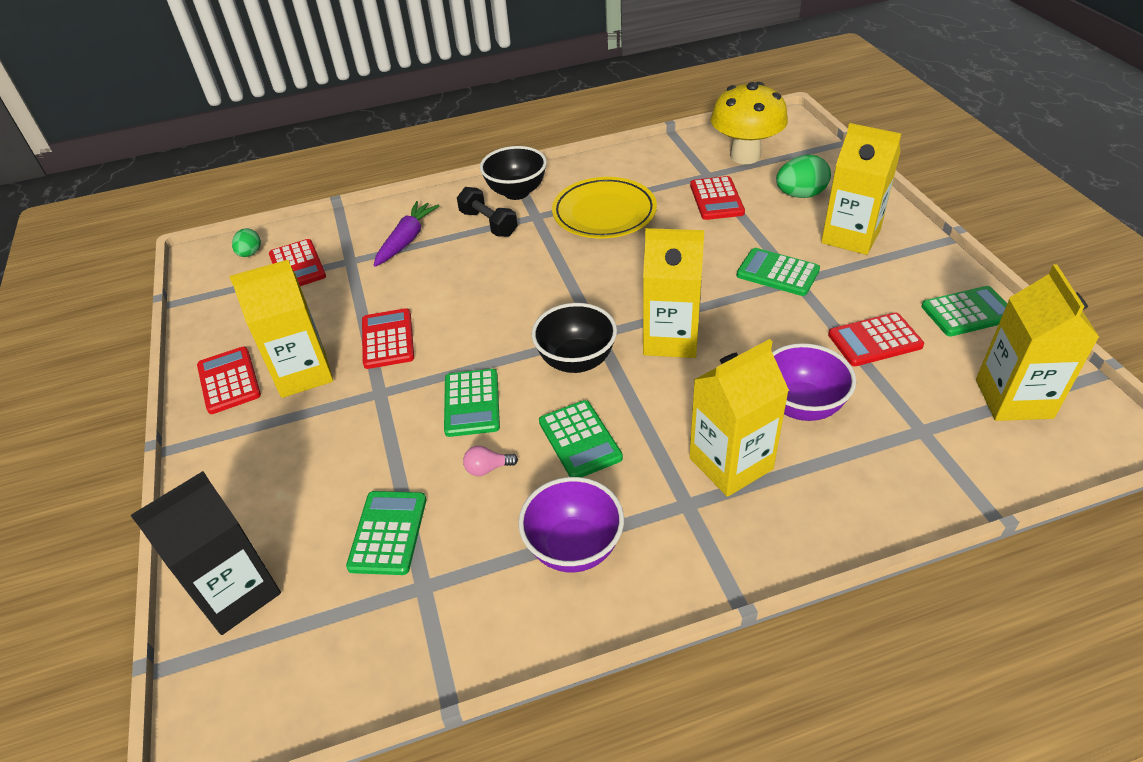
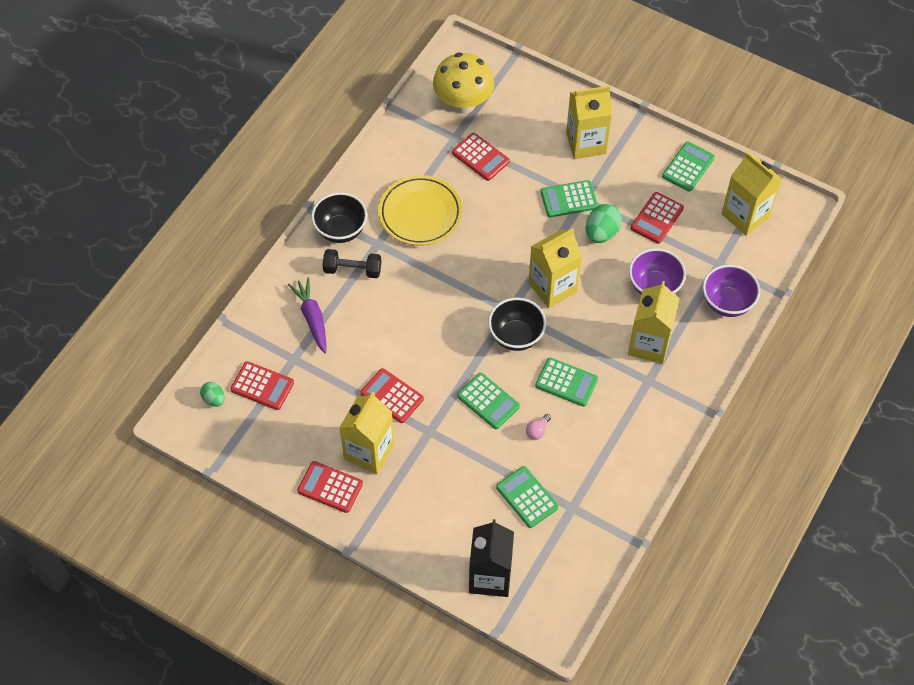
camera: 45 degrees left, 15 degrees up
purple bowl [518,477,624,573] -> purple bowl moved to [703,265,760,317]
green egg [776,154,831,198] -> green egg moved to [585,204,622,243]

